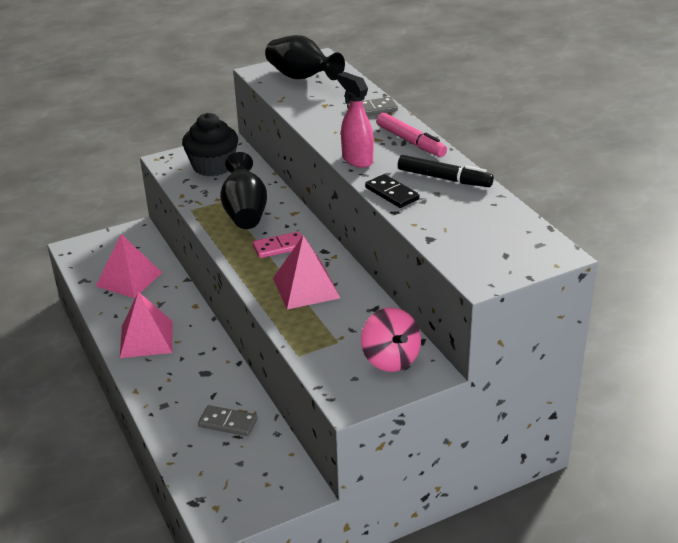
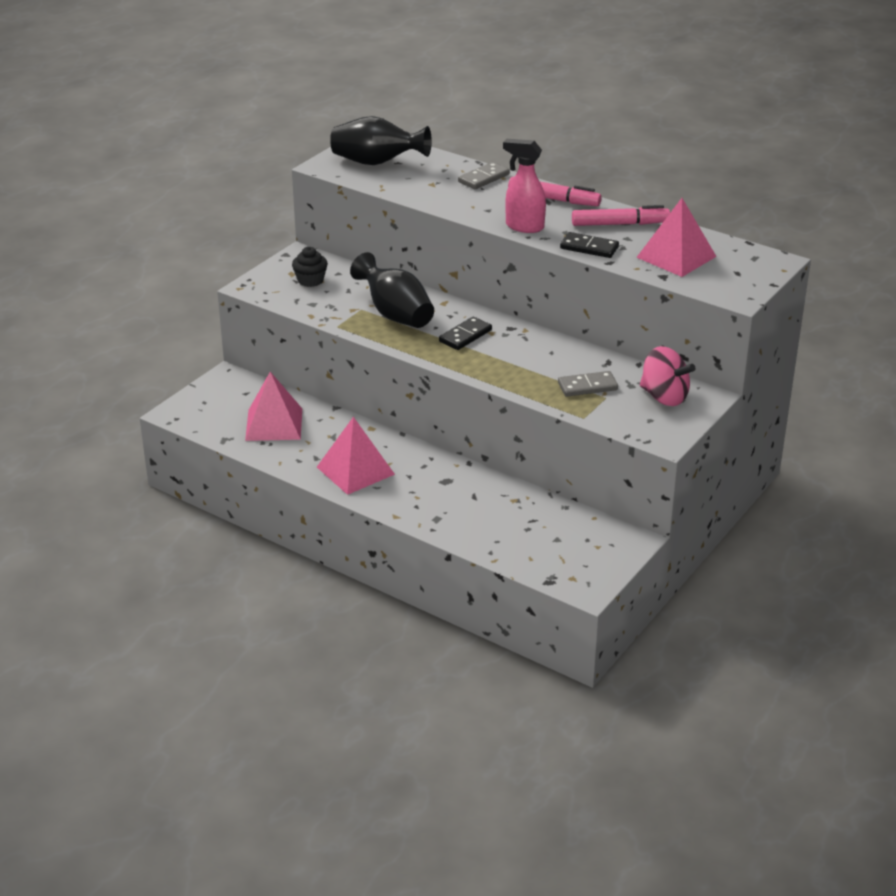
camera: 30 degrees left, 0 degrees up
black cupcake [182,113,238,176] -> black cupcake [292,247,328,287], size x0.56
grey domino [198,405,257,436] -> grey domino moved to [558,371,618,397]
pink domino [253,231,302,258] -> black domino [439,317,492,350]
pink pyramid [273,235,340,309] -> pink pyramid moved to [636,198,717,277]
black marker [398,155,494,187] -> pink marker [572,205,670,226]

